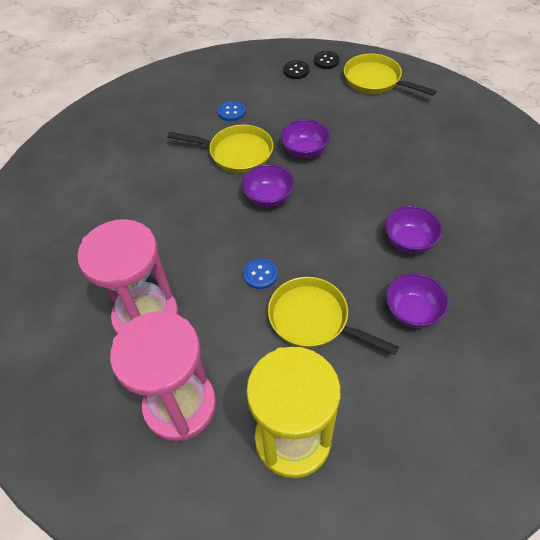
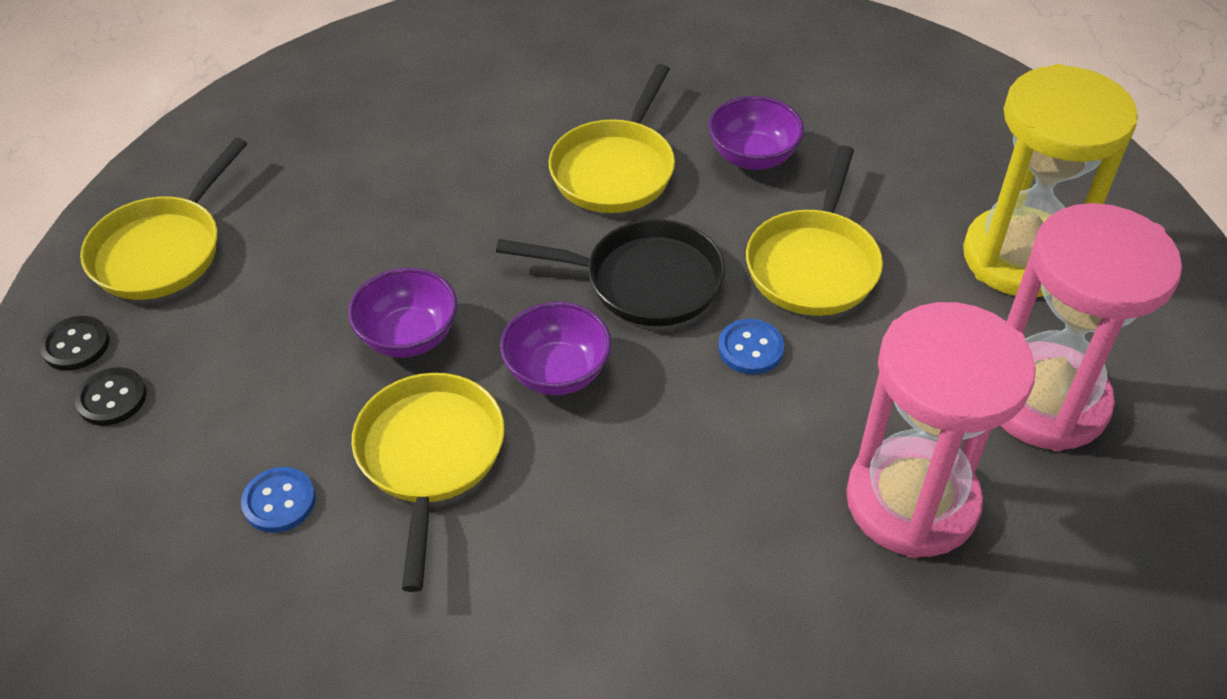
camera: 105 degrees left, 5 degrees down
purple bowl [385,206,443,254] -> yellow pan [549,64,675,213]
none -> black pan [496,219,725,326]

